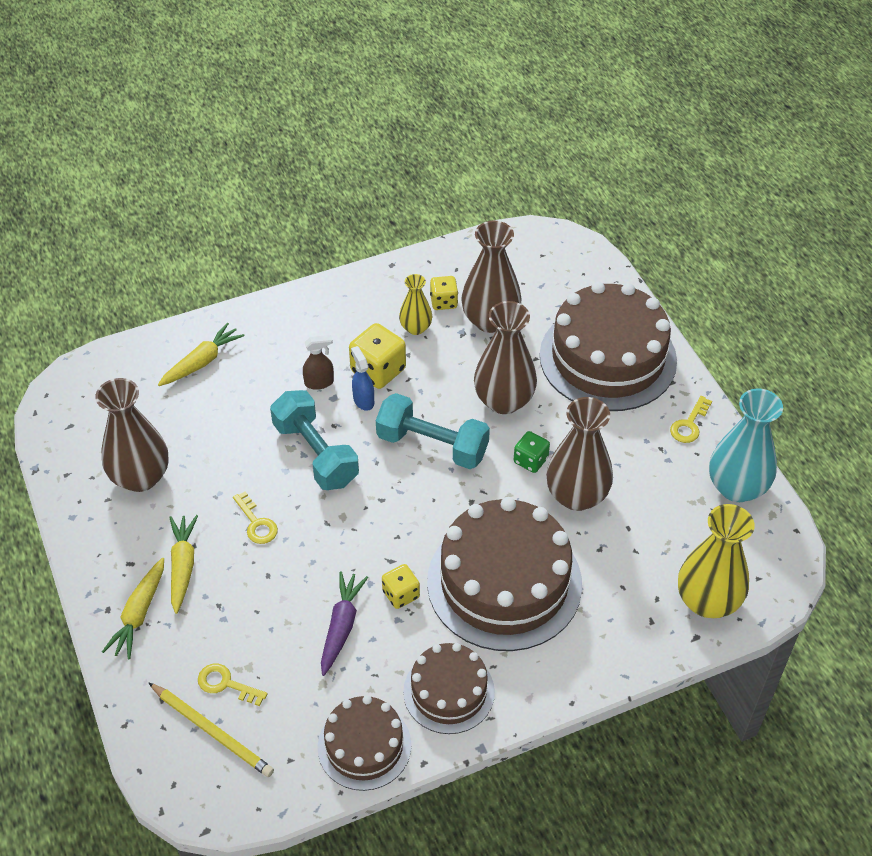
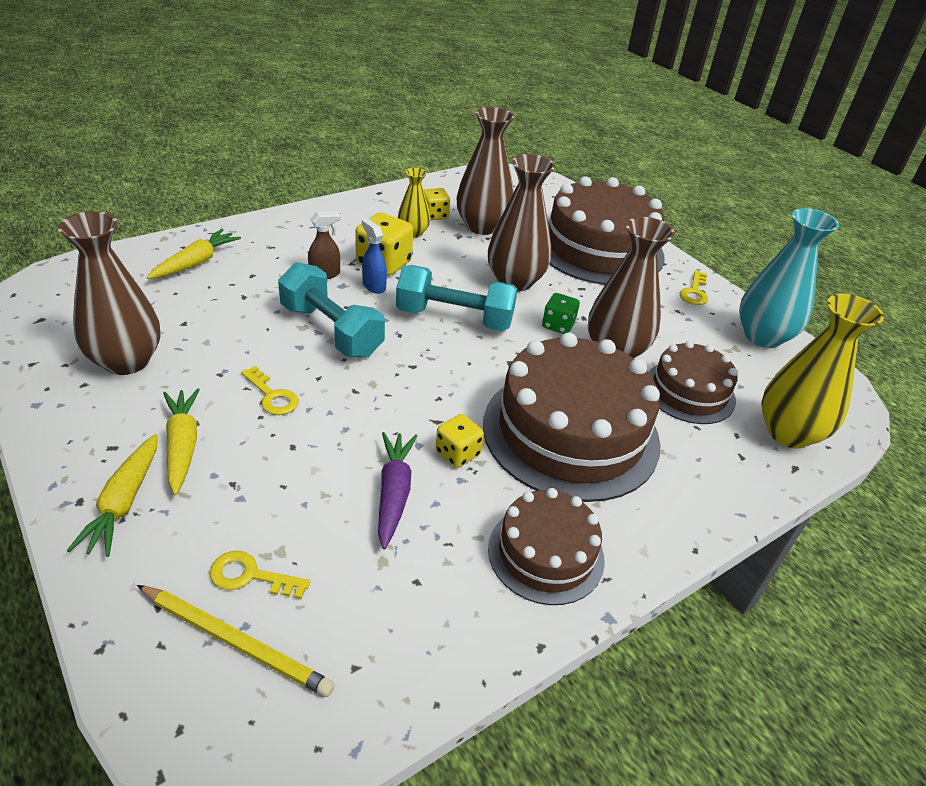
camera: 15 degrees left, 10 degrees down
brown cake [317,695,411,791] -> brown cake moved to [648,341,738,424]

